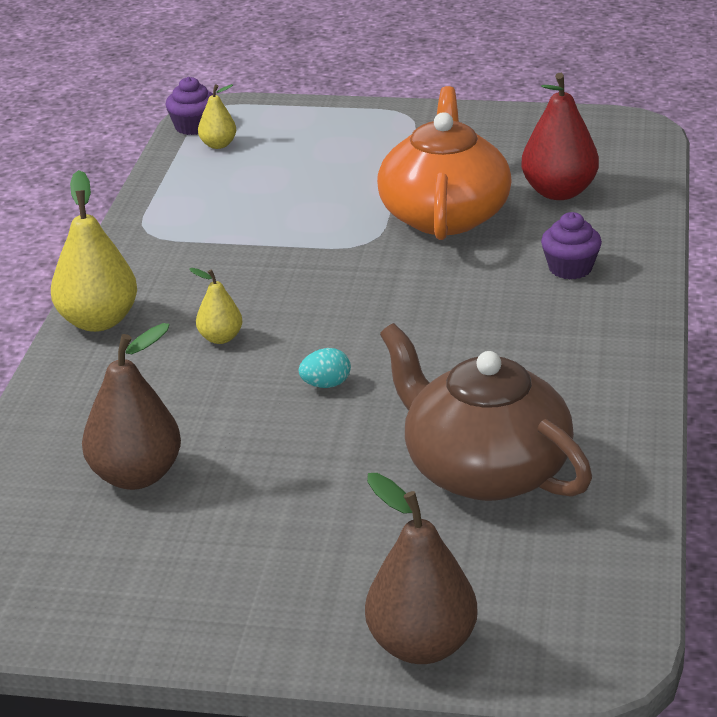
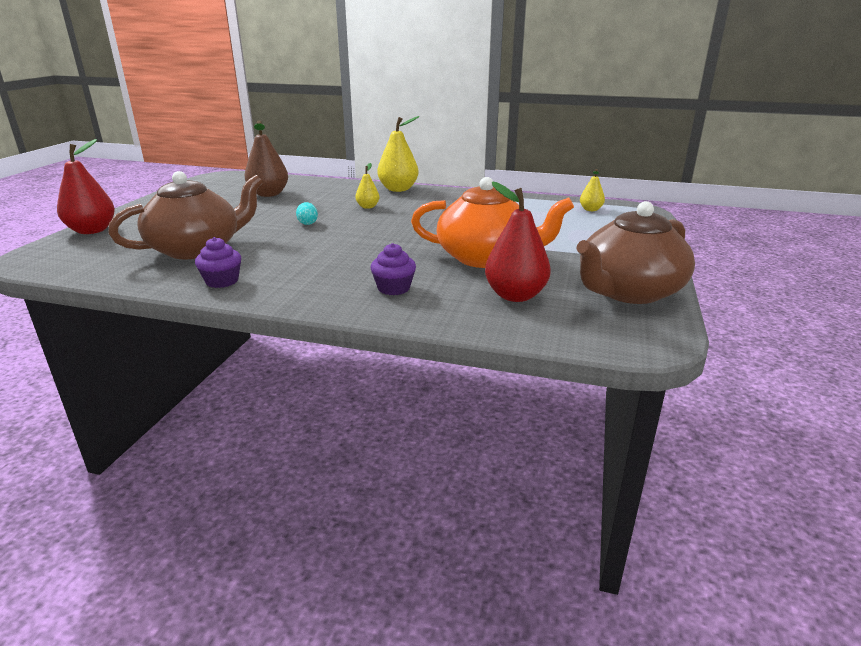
camera: 95 degrees right, 5 degrees down
purple cupcake [165,77,213,135] -> purple cupcake moved to [195,237,241,288]
brown pear [365,473,478,664] -> red pear [57,139,115,234]
none -> brown teapot [576,201,695,304]

